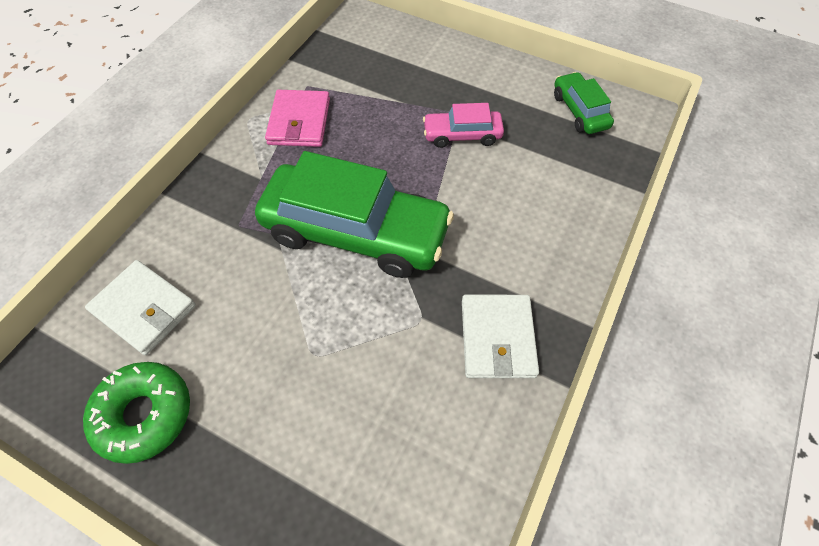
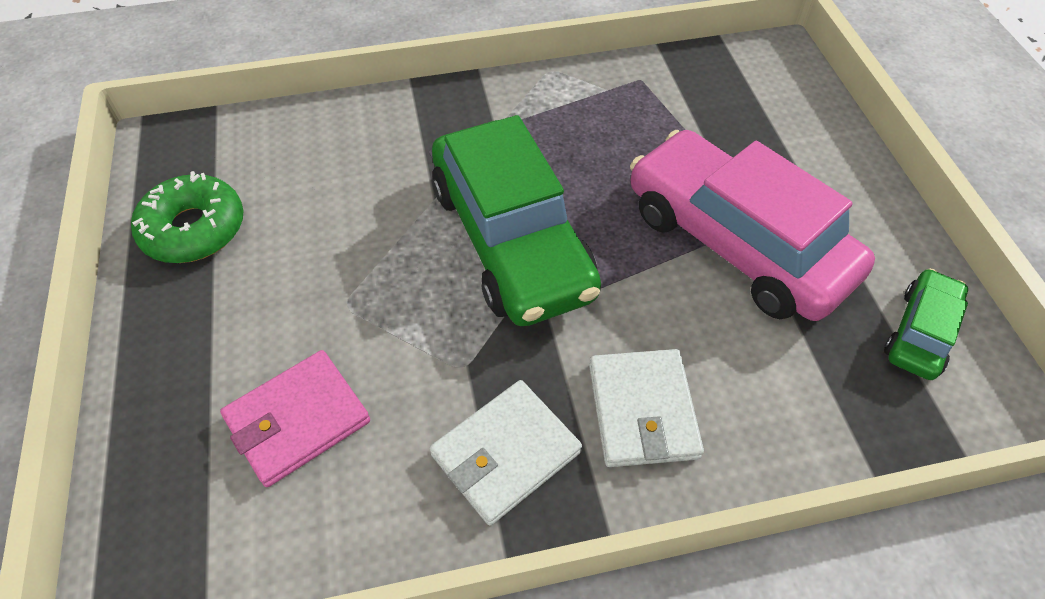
camera: 50 degrees right, 5 degrees down
white wallet [85,260,196,355] -> white wallet moved to [589,349,704,467]
pink wallet [265,90,330,147] -> pink wallet moved to [220,350,370,487]
pink car [423,103,504,148] -> pink car [630,130,875,321], size x2.09

